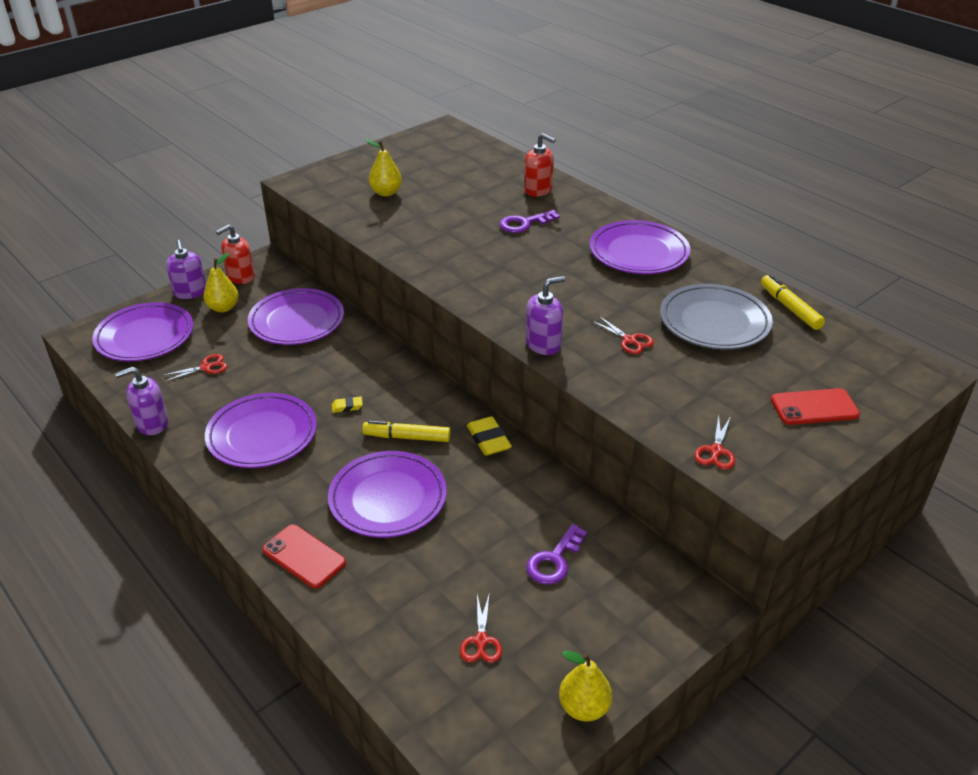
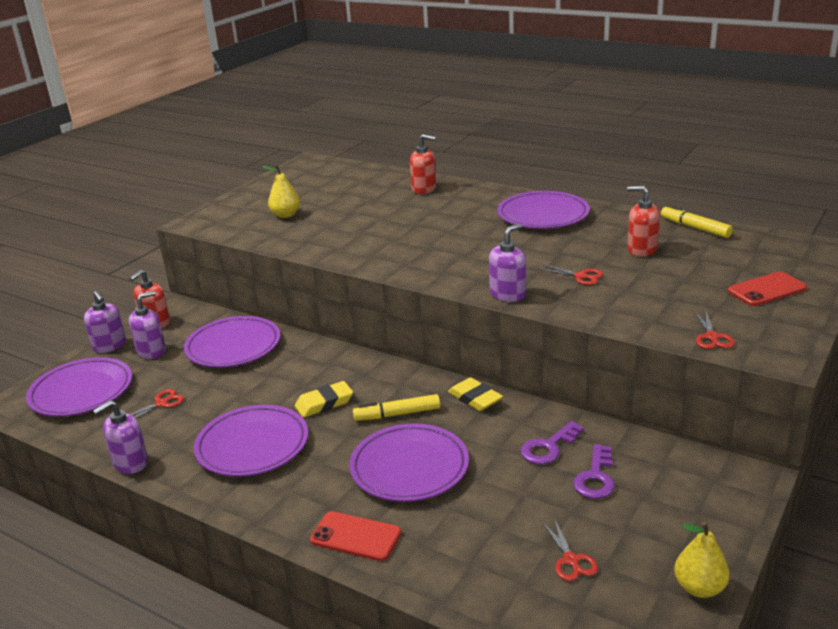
camera: 15 degrees left, 10 degrees down
yellow pear [203,253,239,313] -> purple soap dispenser [129,291,166,359]
yellow eraser [332,397,363,413] -> yellow eraser [295,381,353,418], size x1.80
purple key [499,210,560,233] -> purple key moved to [521,421,584,465]
grey plate [660,284,773,349] -> red soap dispenser [627,186,660,257]

